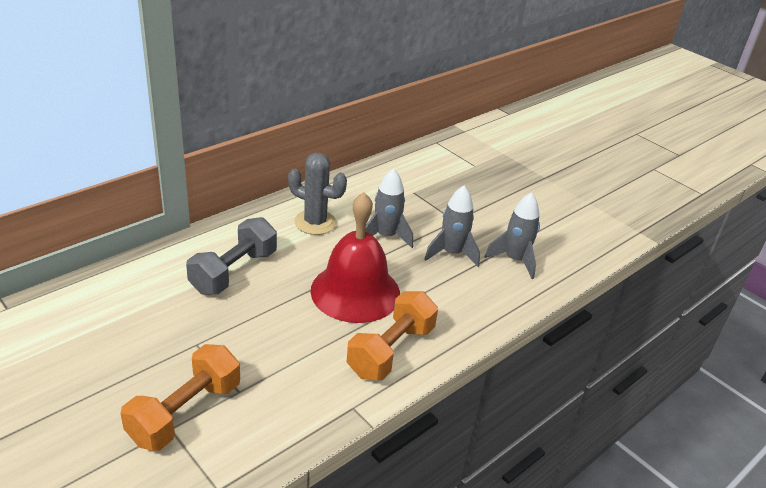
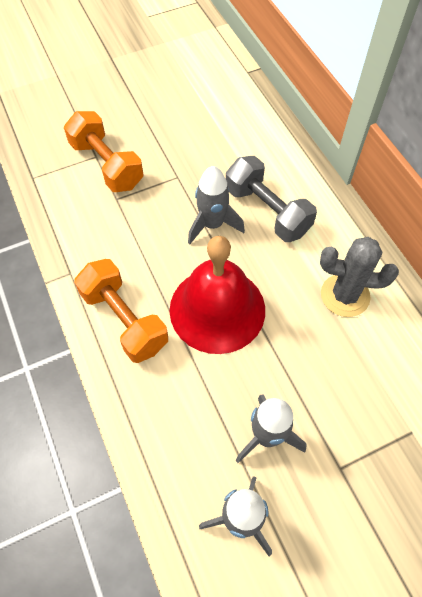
camera: 110 degrees right, 25 degrees up
grey cactus [288,153,347,235] -> grey cactus turned 60 degrees clockwise [320,237,399,317]
grey rocket [365,168,413,248] -> grey rocket moved to [188,166,245,245]

